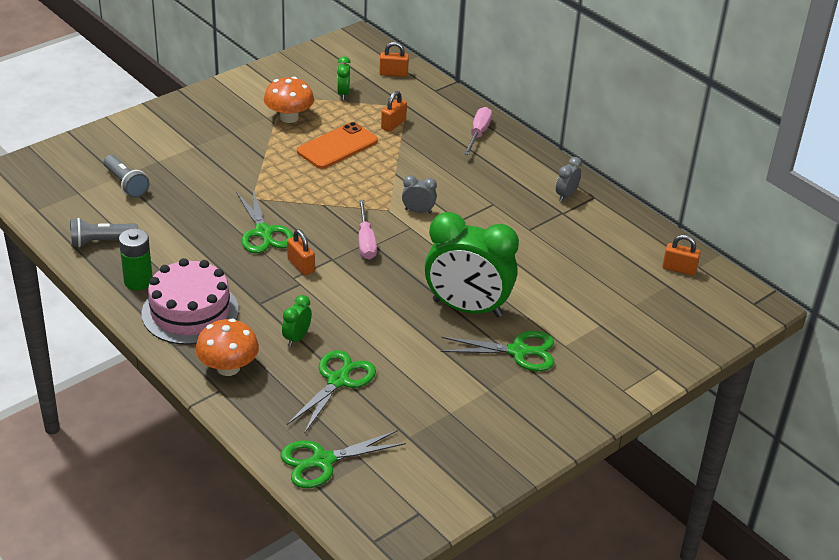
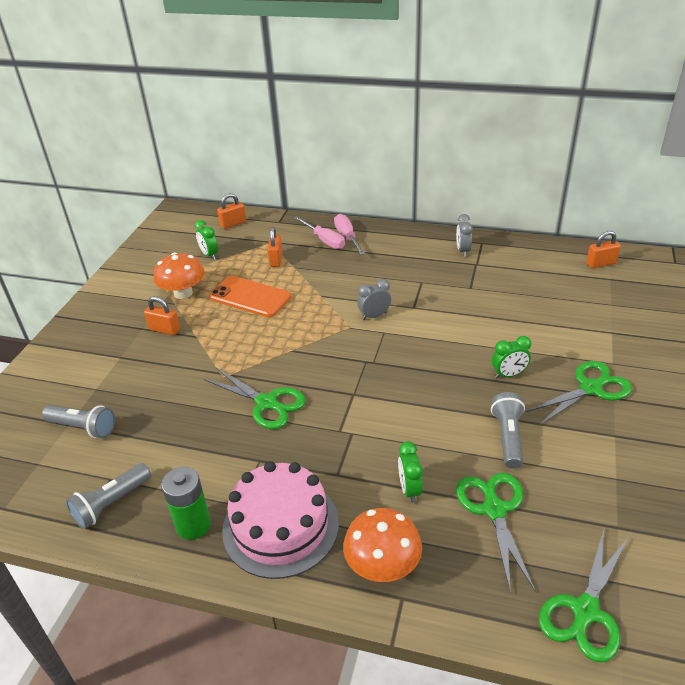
camera: 30 degrees left, 0 degrees up
orange padlock [287,229,315,276] -> orange padlock moved to [144,296,180,335]
orange phone [297,122,378,169] -> orange phone turned 75 degrees counterclockwise [209,276,291,317]
pink screwdriver [358,200,377,259] -> pink screwdriver moved to [294,217,345,249]
green clock [425,212,519,317] -> green clock [492,336,531,378], size x0.41
none -> grey flashlight [491,392,525,469]

